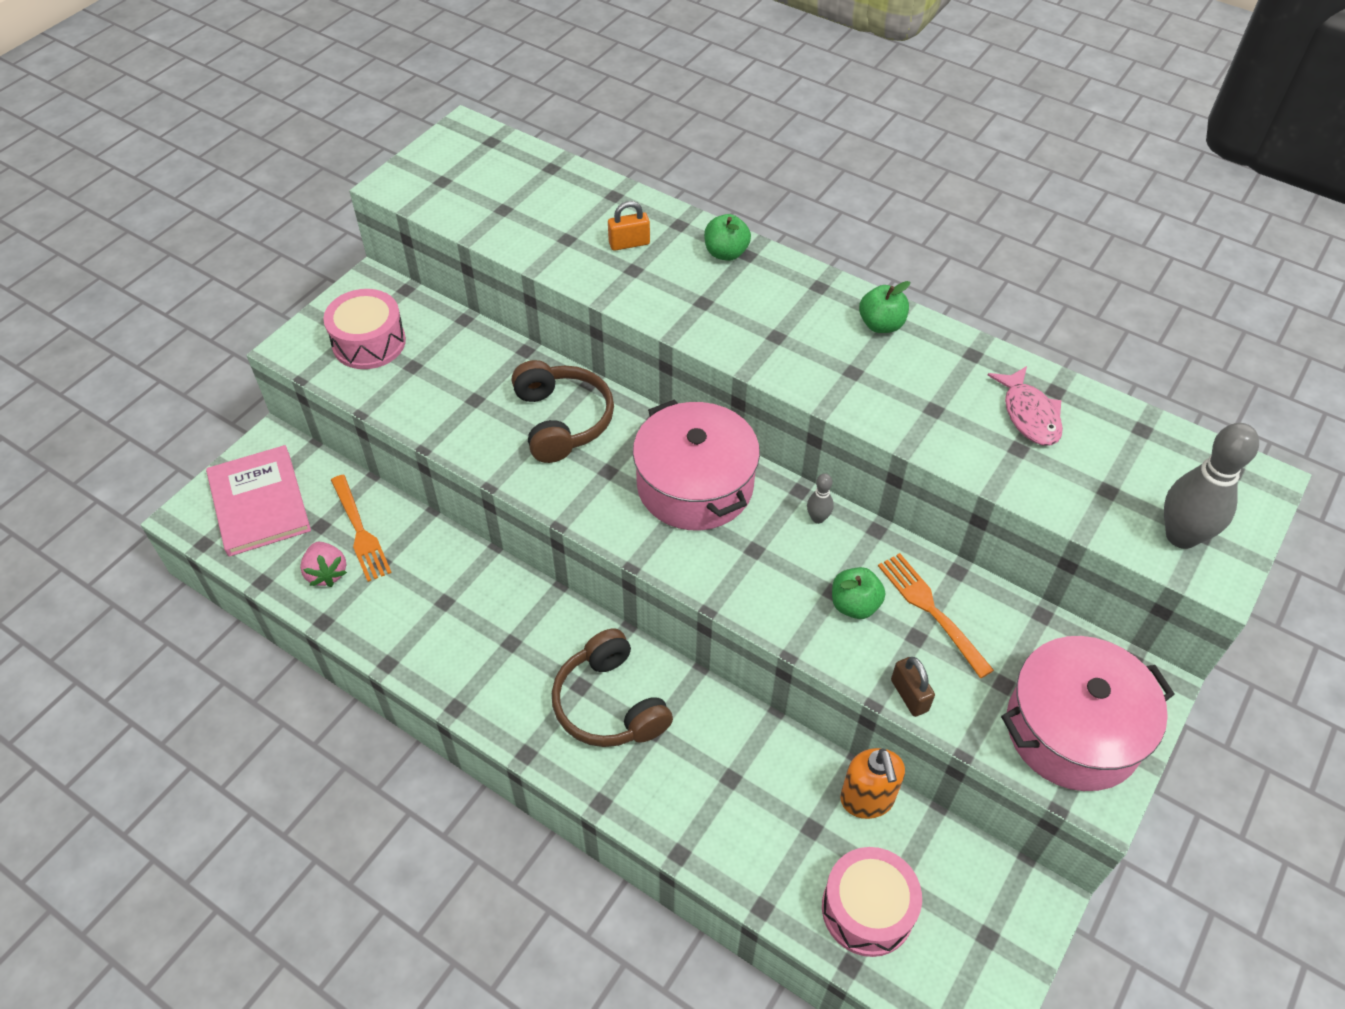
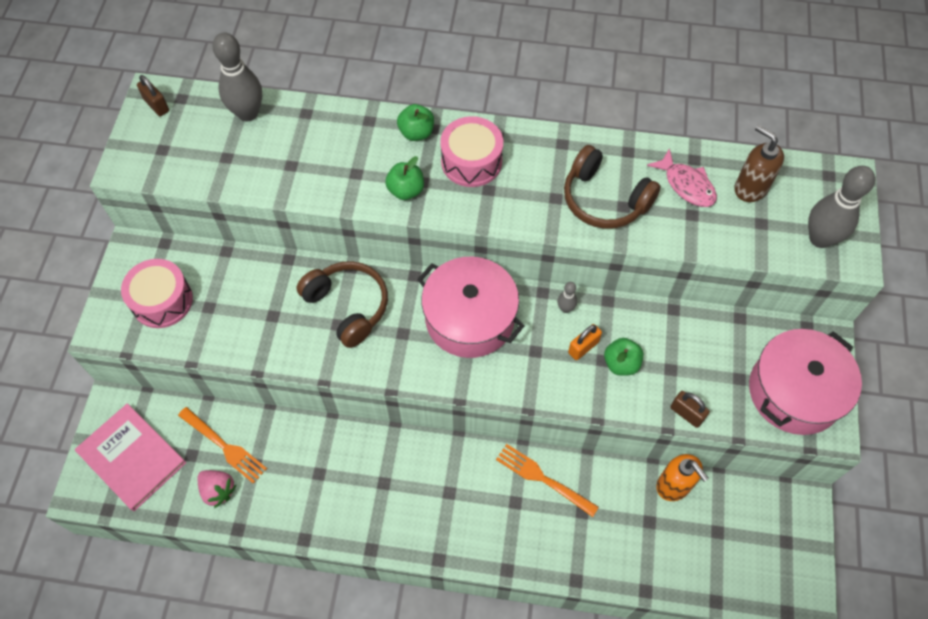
camera: 25 degrees left, 10 degrees up
brown headphones [552,628,673,747] -> brown headphones moved to [564,145,661,229]
orange padlock [608,201,650,251] -> orange padlock moved to [568,324,602,360]
pink drum [822,847,922,957] -> pink drum moved to [440,116,503,187]
green apple [859,281,910,333] -> green apple moved to [385,156,424,200]
orange fork [878,553,994,678] -> orange fork moved to [496,444,599,517]
none -> brown padlock [137,75,169,116]
none -> grey bowling pin [212,32,262,121]
none -> brown soap dispenser [735,125,784,202]

